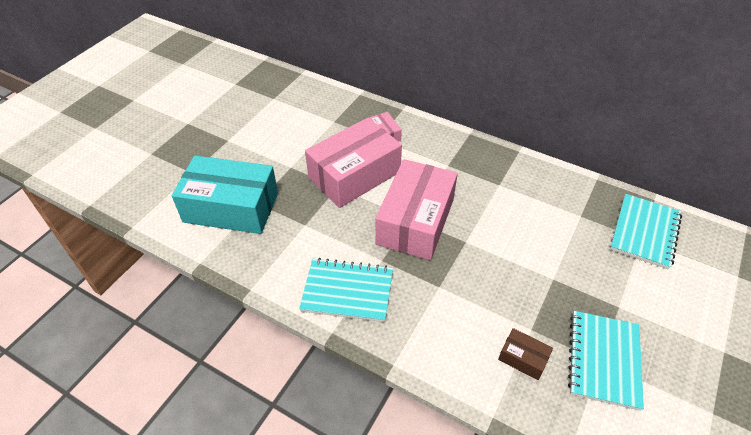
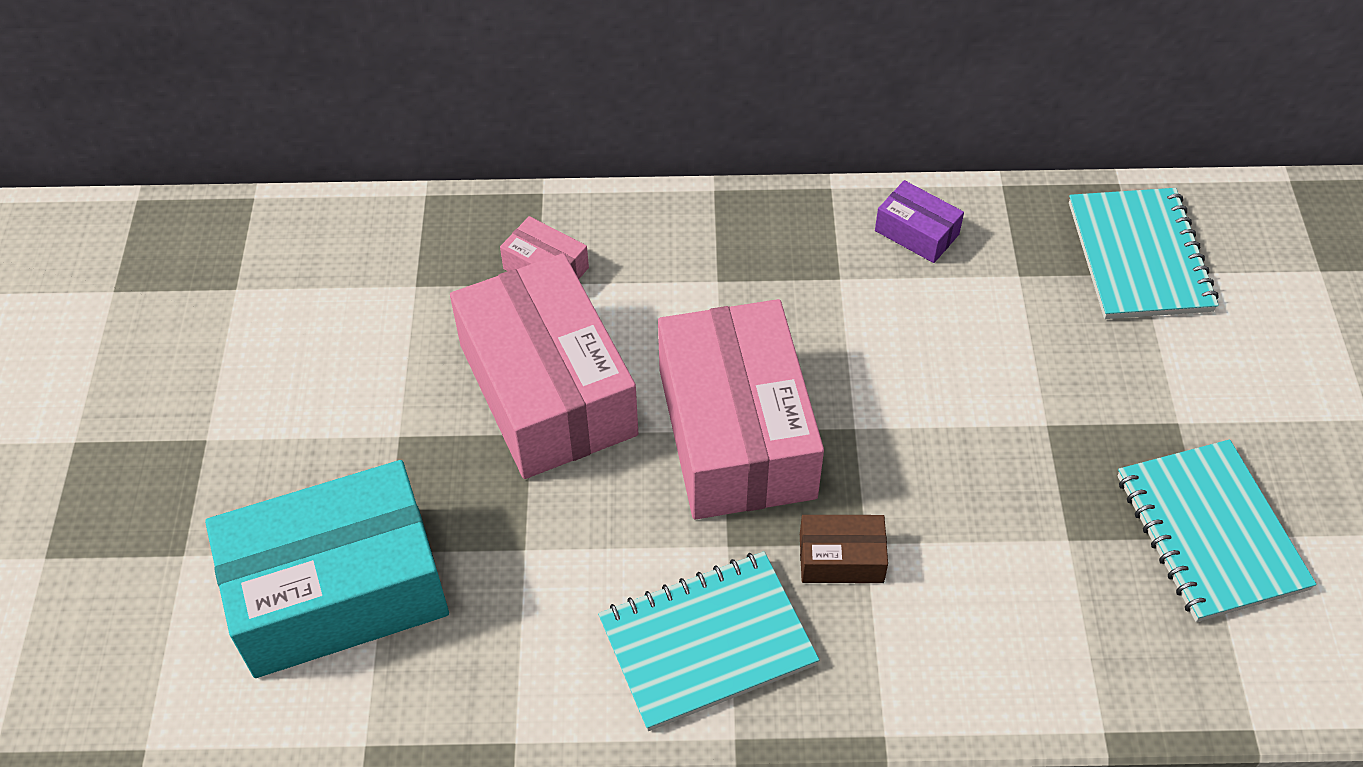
camera: 30 degrees left, 5 degrees up
pink box [305,118,402,208] -> pink box turned 45 degrees counterclockwise [450,253,638,479]
brown box [498,328,553,380] -> brown box moved to [800,515,888,583]
none -> purple box [875,180,964,263]

